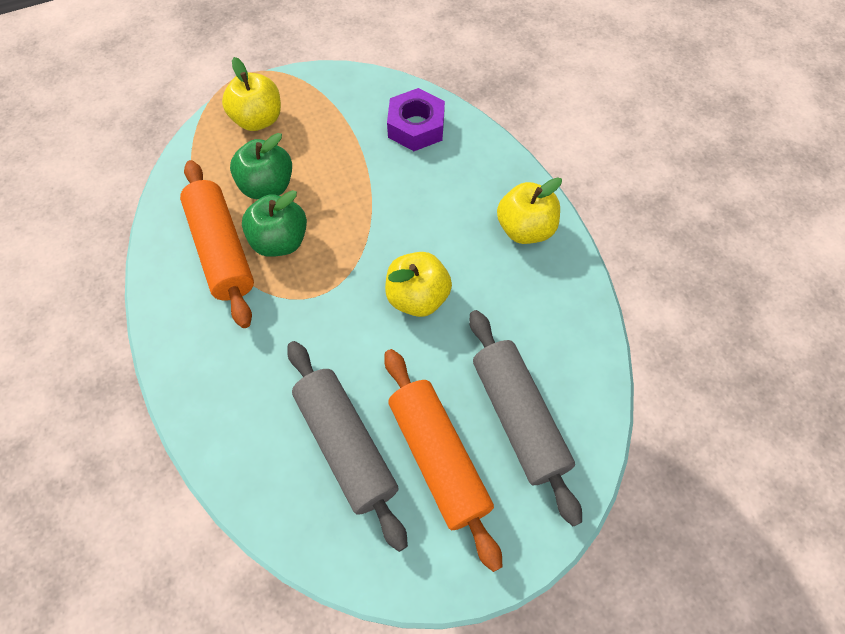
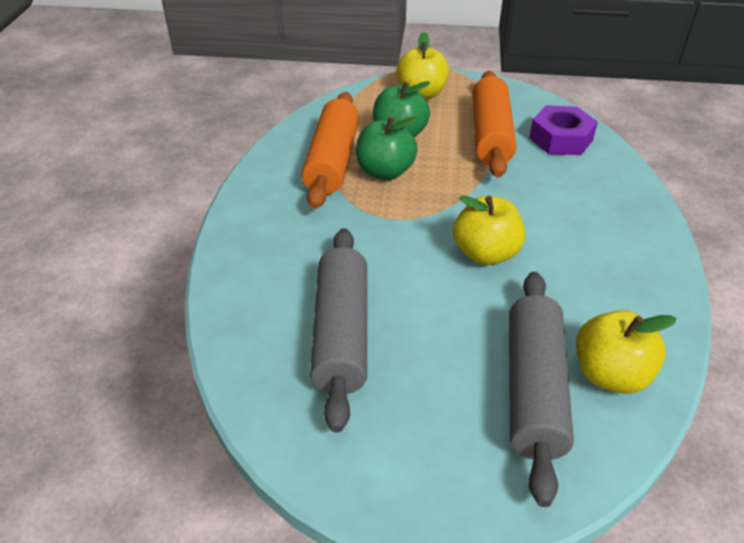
camera: 30 degrees right, 20 degrees down
orange rolling pin [384,349,503,572] -> orange rolling pin moved to [472,71,516,178]
yellow apple [497,177,562,244] -> yellow apple moved to [576,310,677,394]

